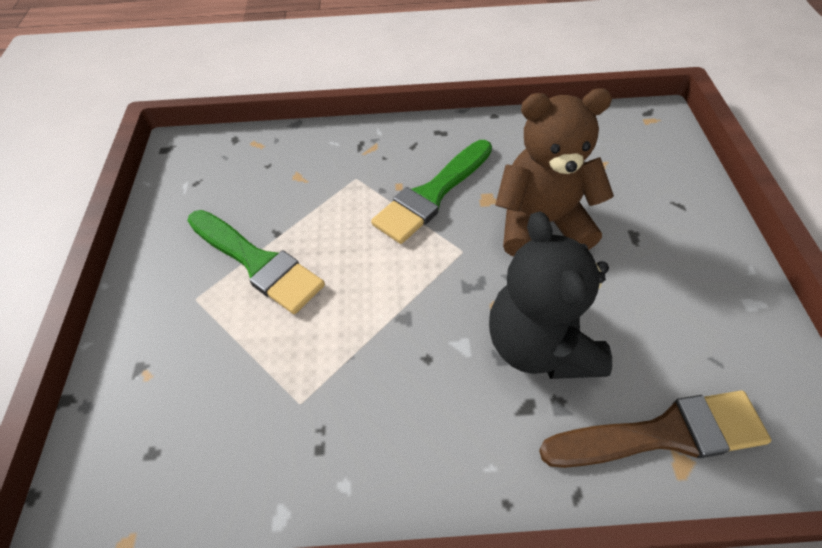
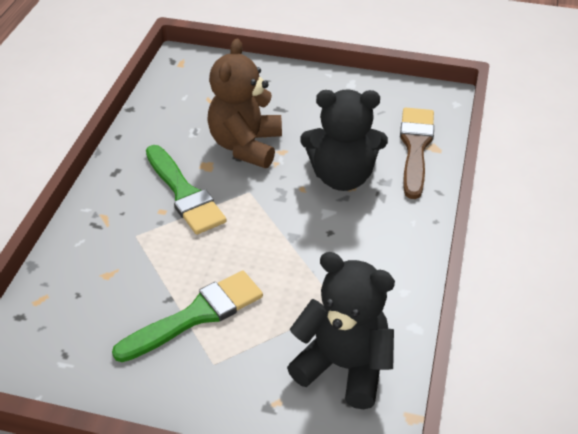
camera: 75 degrees left, 10 degrees down
none -> black teddy bear [287,252,395,409]

